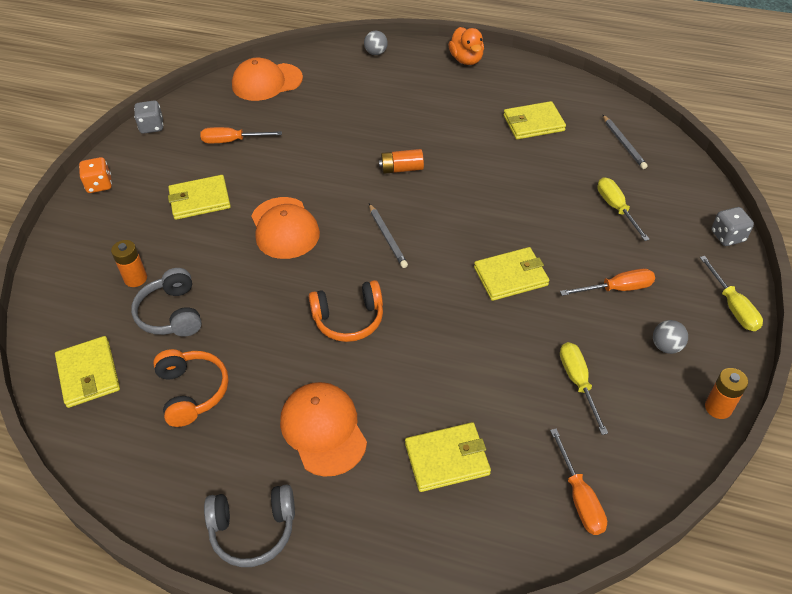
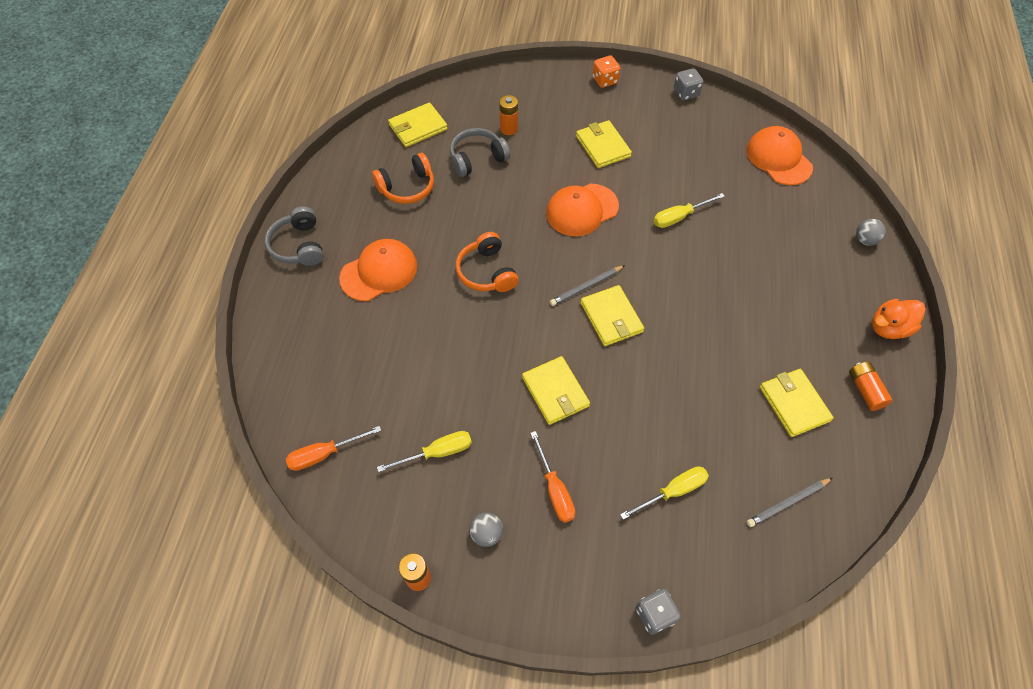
camera: 80 degrees right, 10 degrees up
orange screwdriver [200,127,282,143] -> none
orange battery [379,149,424,174] -> orange battery moved to [849,361,893,411]
yellow wallet [405,422,491,492] -> yellow wallet moved to [581,285,644,346]
yellow screwdriver [700,256,763,331] -> yellow screwdriver moved to [654,193,725,228]

